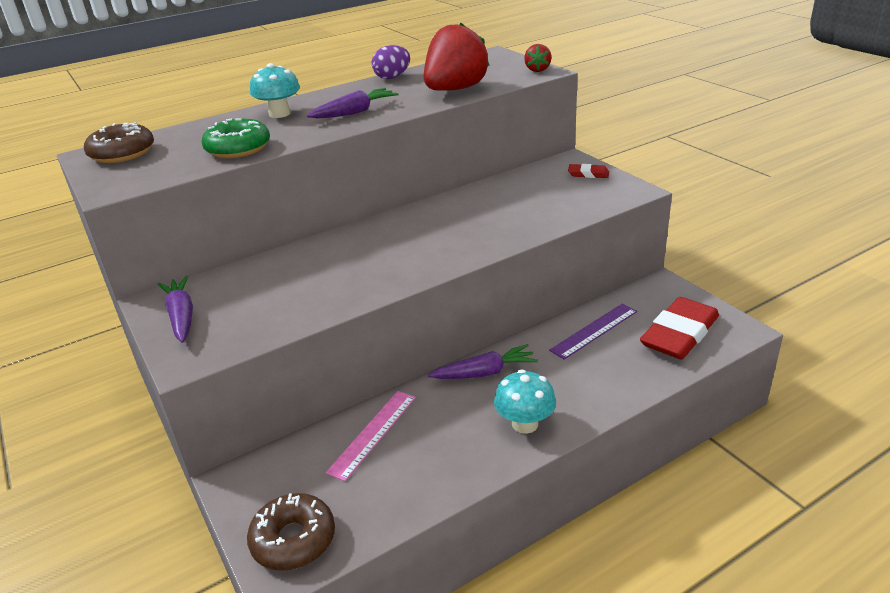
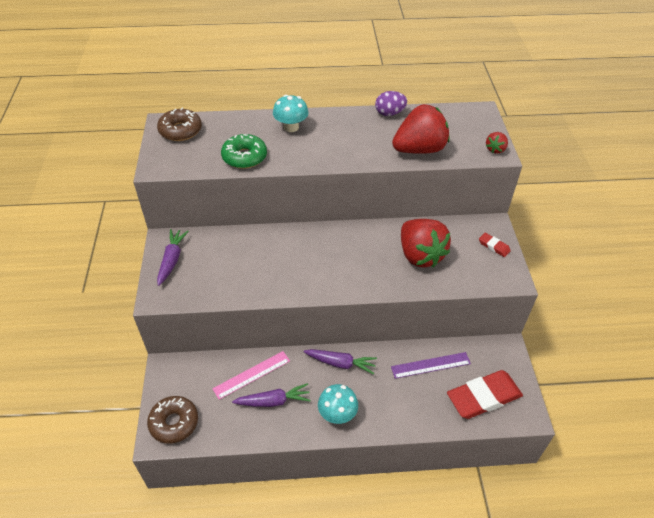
camera: 25 degrees right, 15 degrees up
purple carrot [307,88,399,118] -> purple carrot moved to [232,383,311,407]
none -> red strawberry [401,219,451,268]

